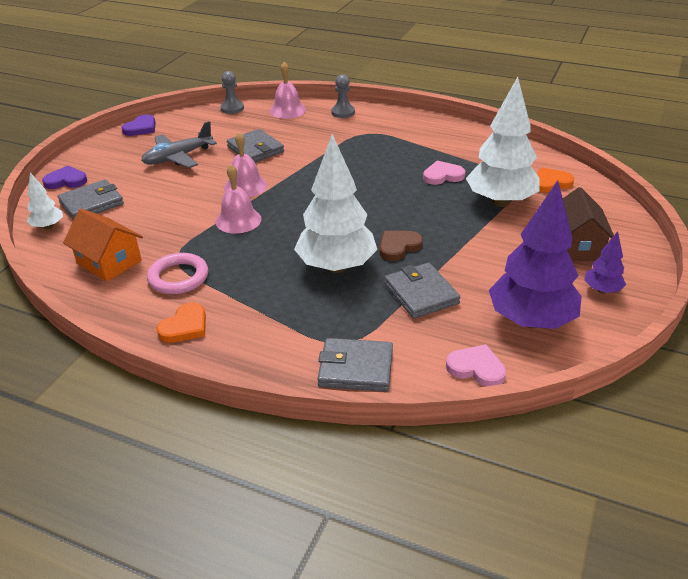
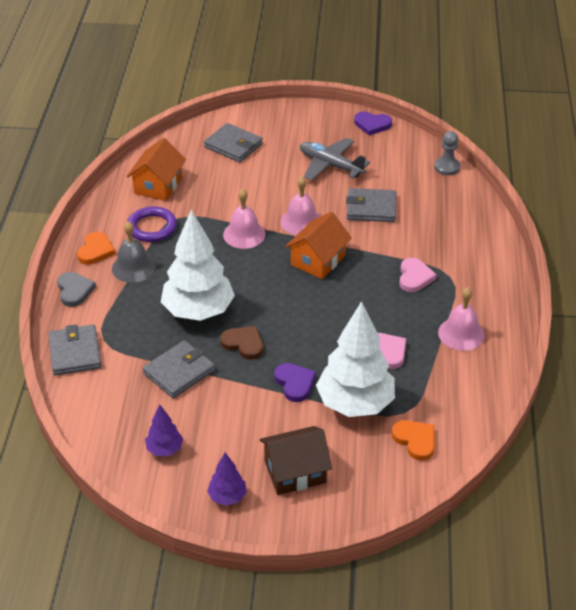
camera: 70 degrees right, 5 degrees up
white tree [27,173,63,229] -> none
purple heart [42,166,87,189] -> purple heart moved to [274,363,316,402]
pink ring [147,253,208,294] -> purple ring [127,206,177,242]
orange heart [157,302,206,343] -> orange heart turned 90 degrees counterclockwise [77,232,115,265]
grey wallet [227,129,284,162] -> grey wallet turned 60 degrees clockwise [346,188,396,222]
pink bell [270,62,306,119] -> pink bell moved to [438,287,485,351]
grey pawn [331,74,355,118] -> none
pink heart [446,344,506,387] -> pink heart moved to [399,258,437,292]
purple tree [489,181,582,329] -> purple tree [145,405,183,456], size x0.46
none -> grey heart [57,272,96,307]
none -> grey bell [112,221,156,283]
none -> orange house [285,212,352,279]

